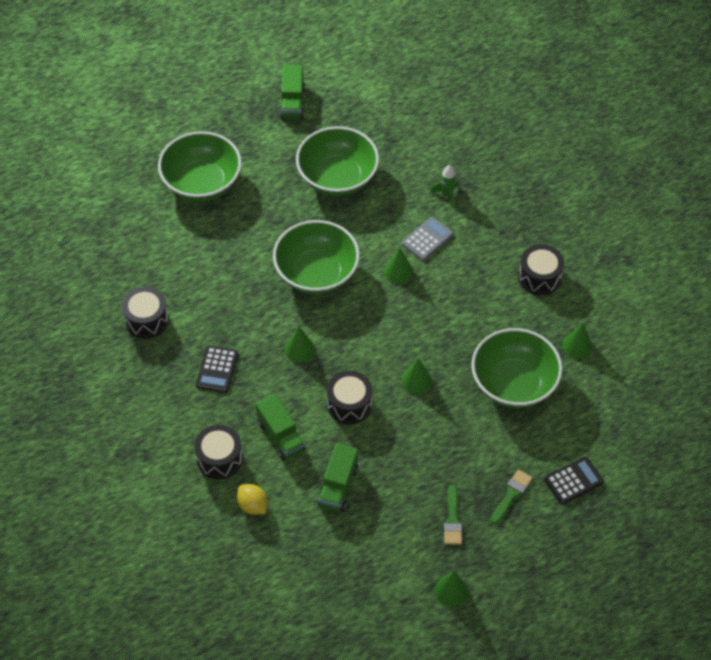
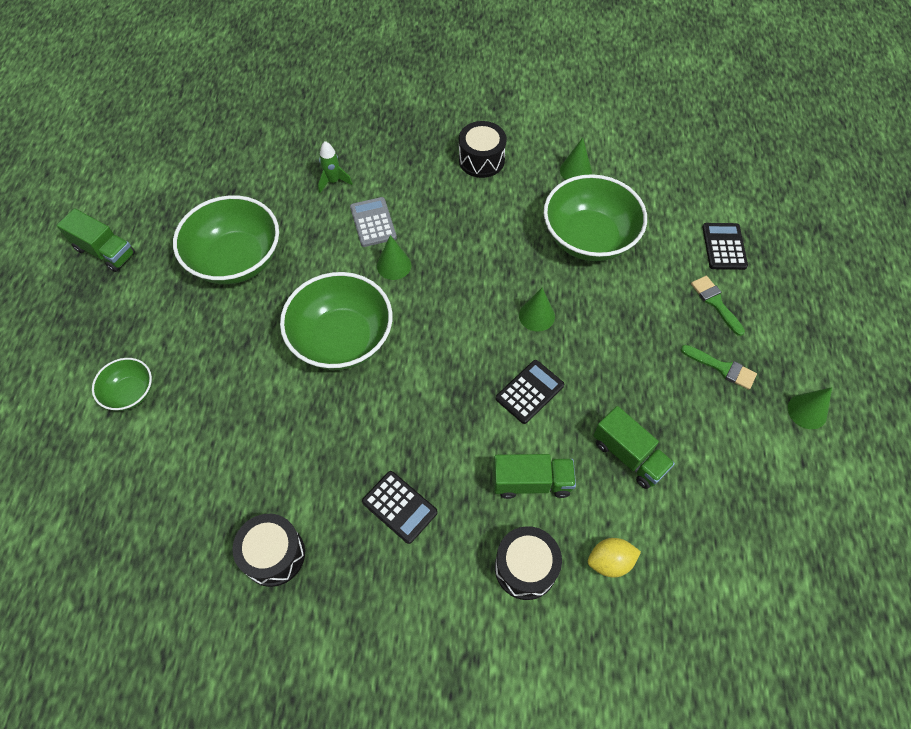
camera: 60 degrees left, 5 degrees up
green bowl [158,131,242,202] -> green bowl [92,358,152,411], size x0.51
green cone [285,326,315,362] -> none
black drum [327,371,372,424] -> black calculator [496,360,564,424]

